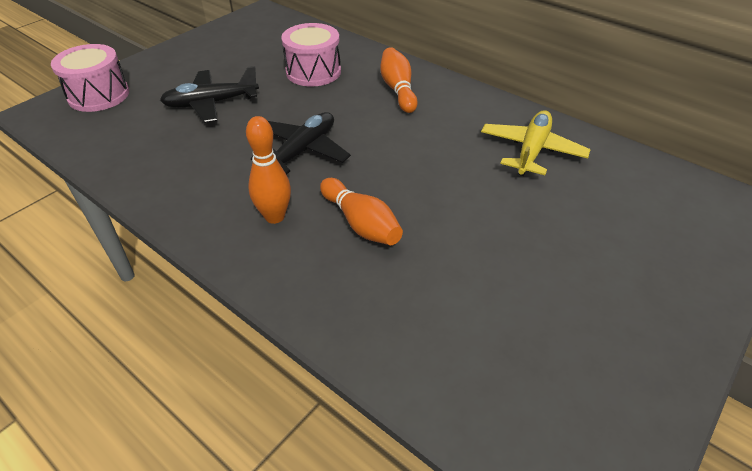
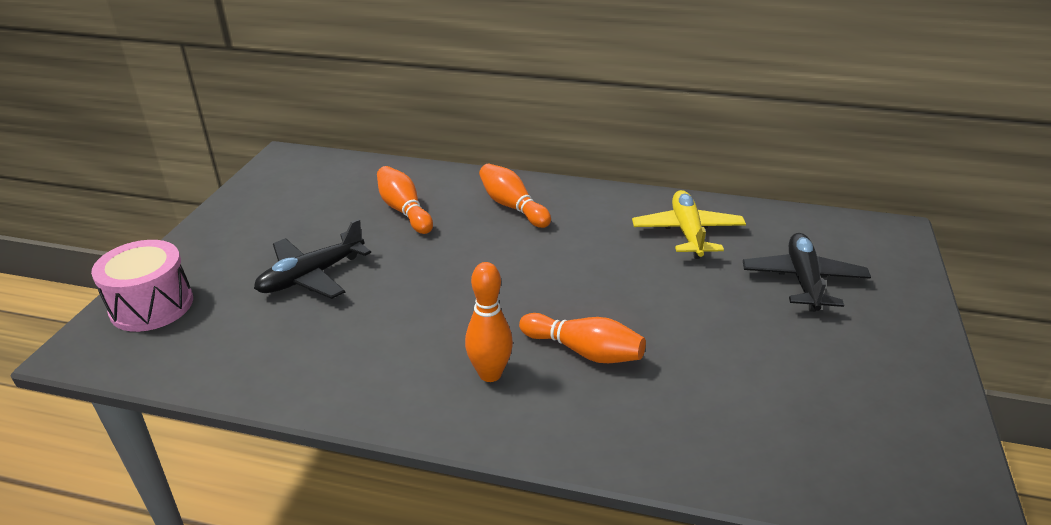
camera: 25 degrees left, 10 degrees down
black plane [251,112,351,175] -> black plane moved to [743,233,871,312]
pink drum [281,23,341,86] -> orange bowling pin [377,166,433,234]

